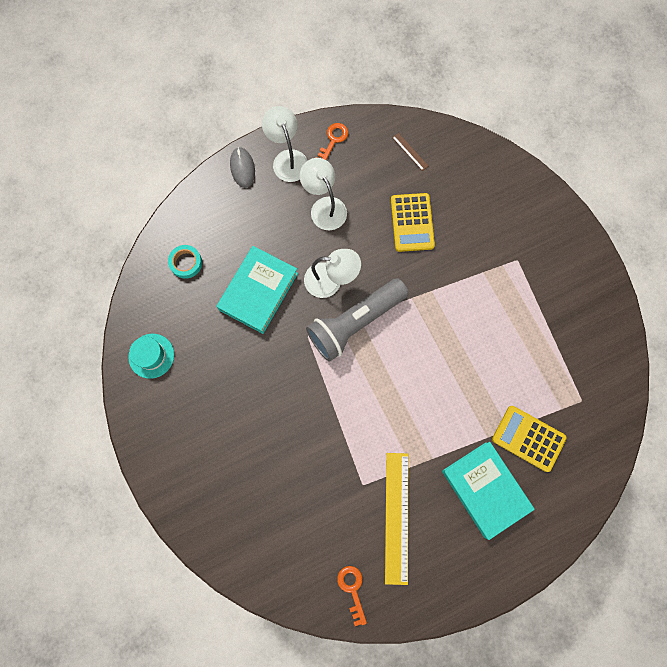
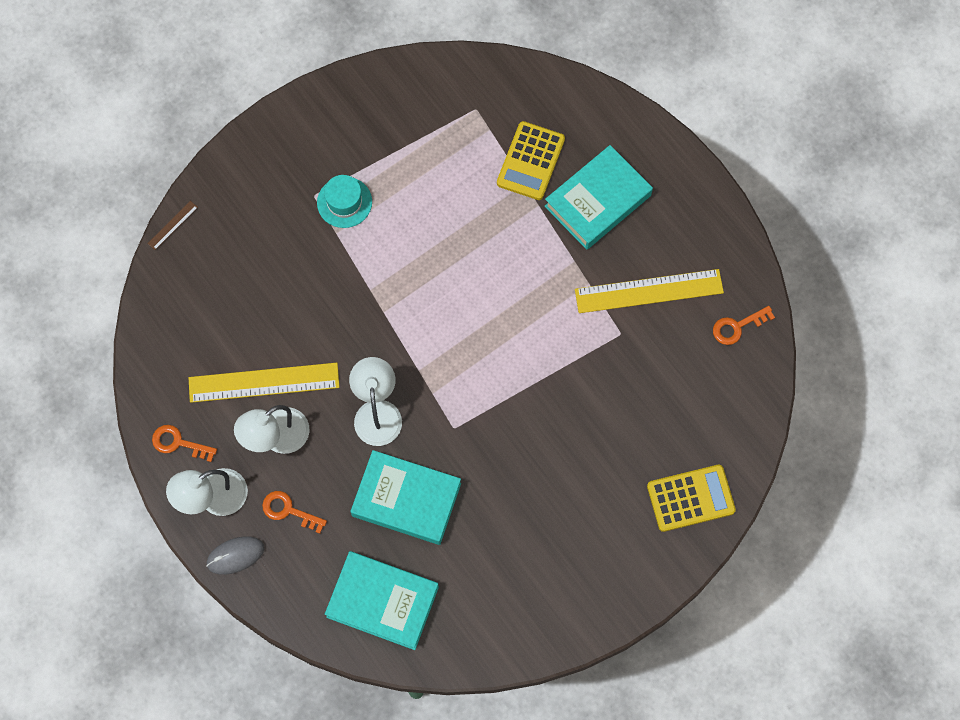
camera: 100 degrees left, 5 degrees down
turquoise hat [128,334,174,379] -> turquoise hat moved to [317,175,372,228]
turquoise tape [168,245,202,279] -> turquoise book [325,551,439,650]
grey flashlight [306,278,408,362] -> none
yellow calculator [391,193,435,252] -> yellow calculator moved to [647,465,736,532]
brown ruler [392,133,428,171] -> brown ruler moved to [147,201,198,250]
none -> yellow ruler [189,363,340,403]
none -> orange key [262,491,327,534]

